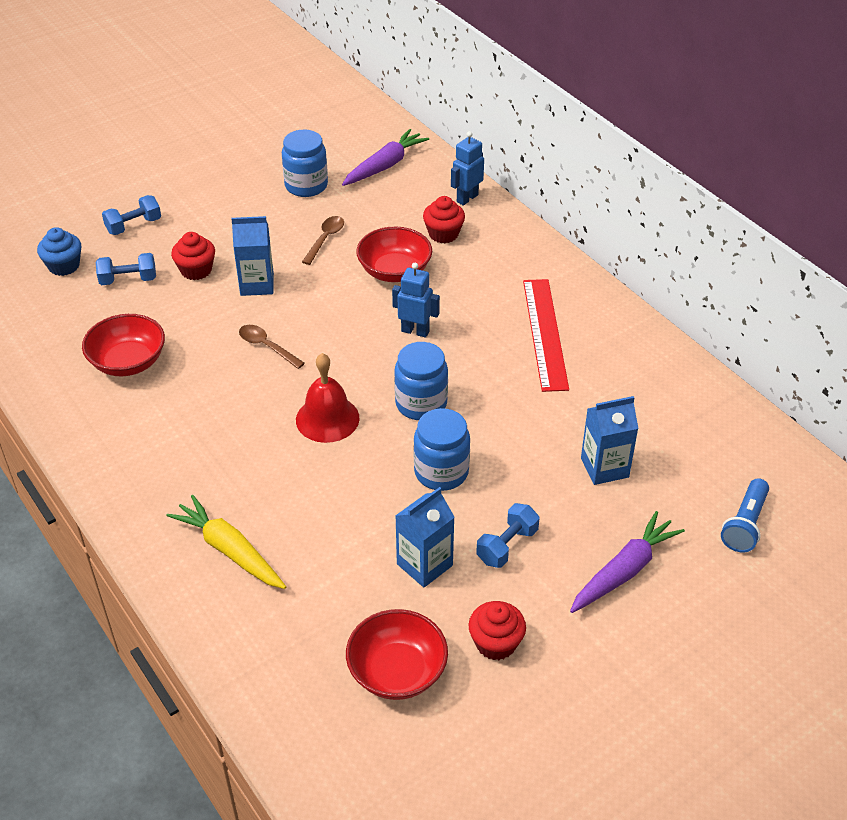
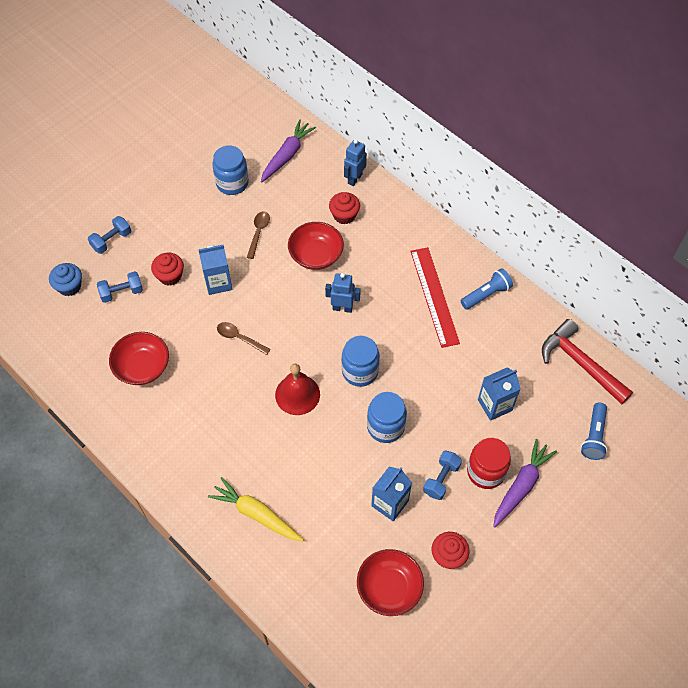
camera: 10 degrees left, 15 degrees up
none -> blue flashlight [461,268,513,310]
none -> red jar [467,438,511,489]
none -> red hammer [542,319,633,404]

